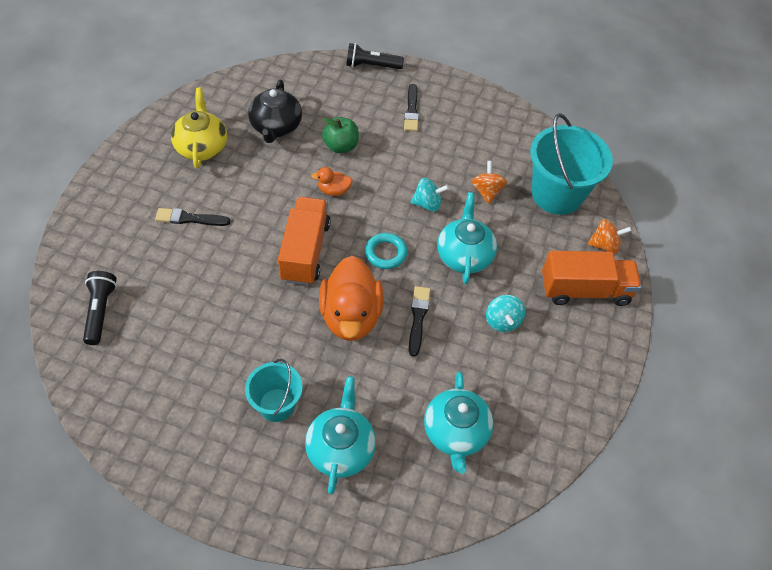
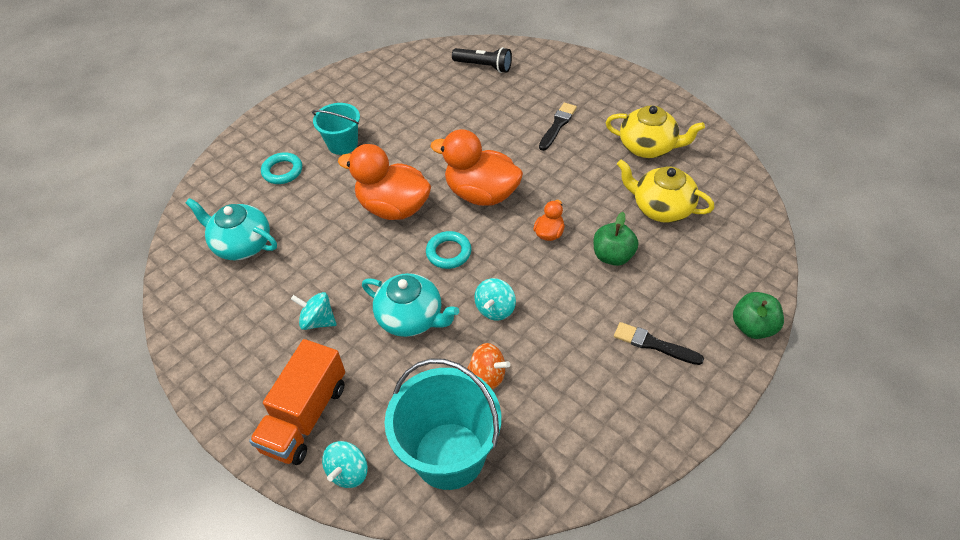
camera: 120 degrees right, 5 degrees down
black teapot [248,80,302,143] -> yellow teapot [617,159,715,223]
orange truck [278,197,331,285] -> orange duck [430,129,523,206]
turquoise teapot [305,376,376,494] -> turquoise ring [261,152,302,184]
black flashlight [346,43,404,69] -> green apple [733,292,784,339]
black brush [409,286,431,357] -> none
orange spinning top [588,219,632,254] -> turquoise spinning top [322,441,368,488]

